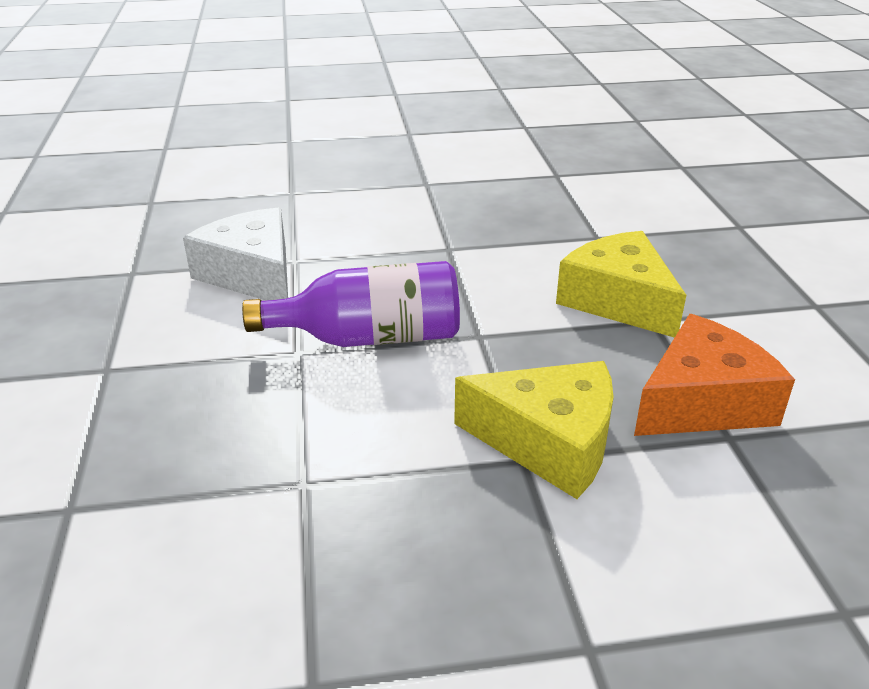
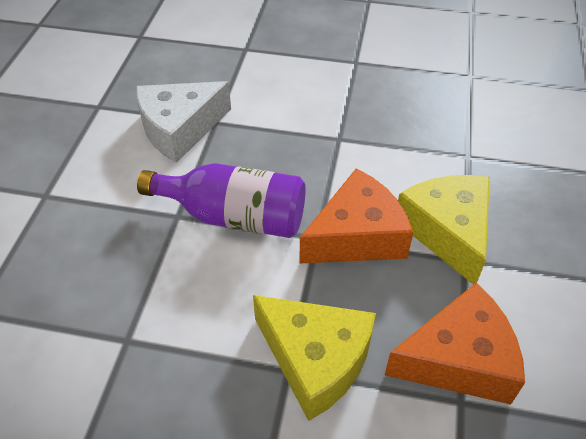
camera: 20 degrees right, 15 degrees up
white cheese [183,207,288,301] -> white cheese turned 105 degrees counterclockwise [136,81,231,163]
none -> orange cheese [299,168,414,264]

